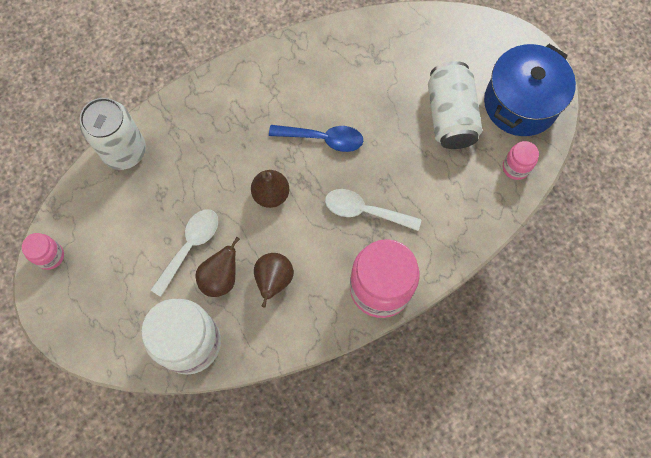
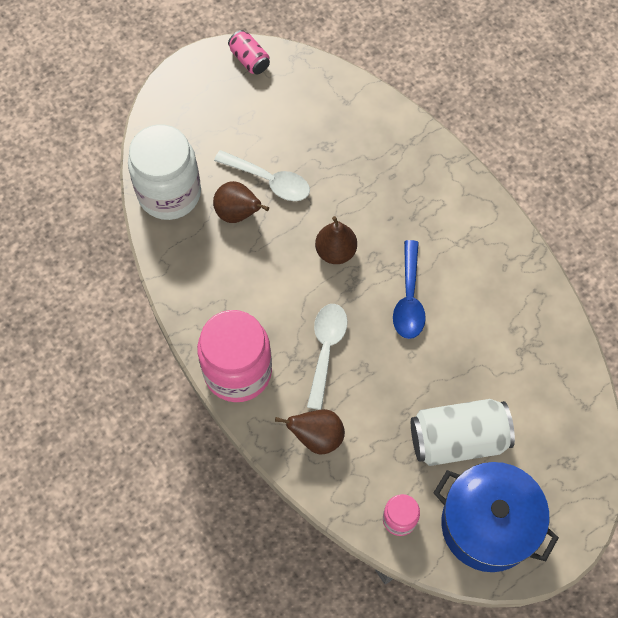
camera: 85 degrees right, 5 degrees down
pink jar [22,233,64,270] -> pink can [228,30,270,74]
white can [80,98,146,170] -> none
brown pear [254,253,294,308] -> brown pear moved to [275,409,345,455]

